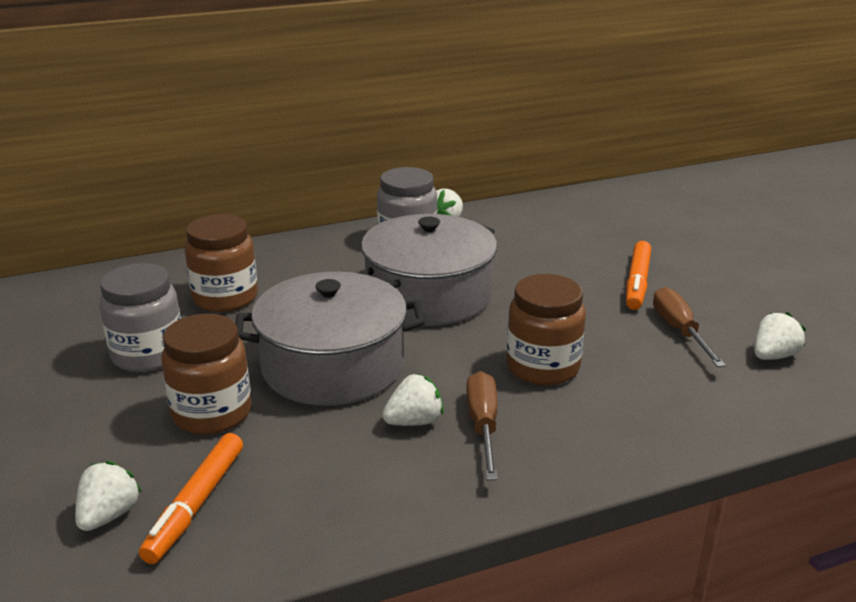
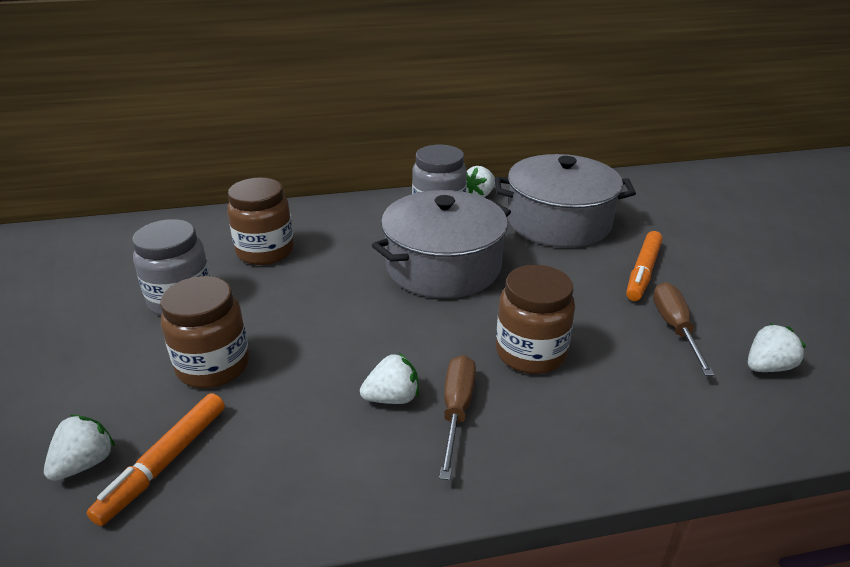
camera: 10 degrees right, 5 degrees up
grey pot [236,272,425,406] -> grey pot moved to [495,154,636,248]

